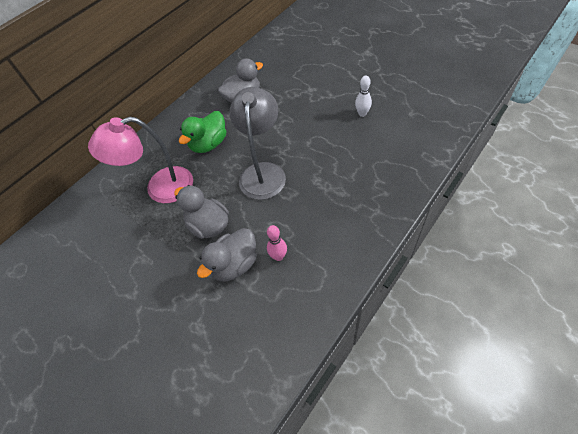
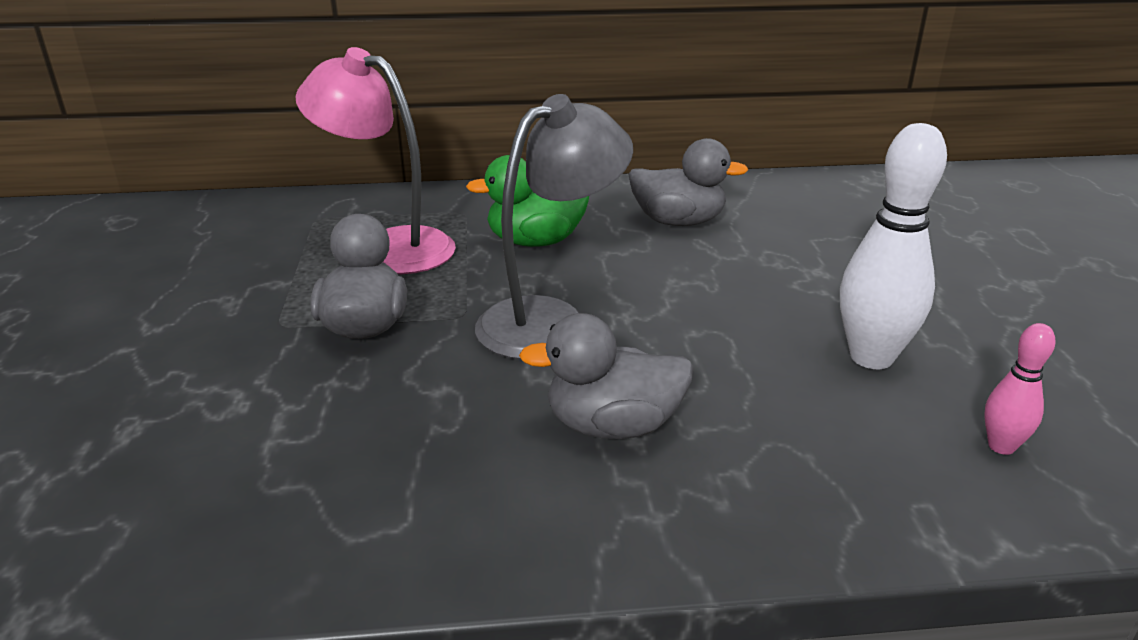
camera: 40 degrees right, 25 degrees down
grey duck [197,228,257,282] -> grey duck moved to [519,313,694,439]
pink bowling pin [267,225,287,261] -> pink bowling pin moved to [984,323,1055,455]
white bowling pin [355,76,372,117] -> white bowling pin [840,123,947,369], size x1.94

